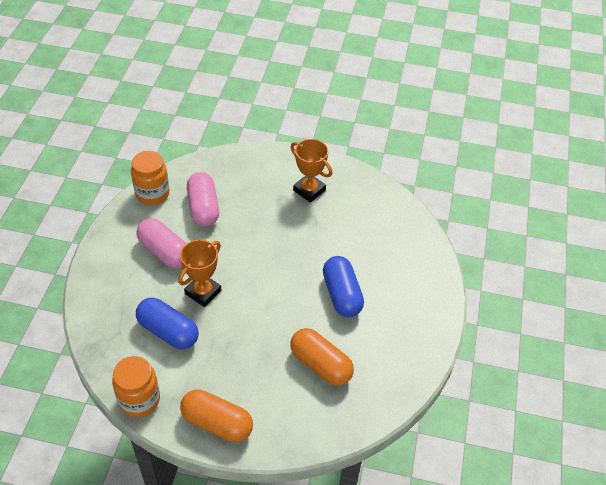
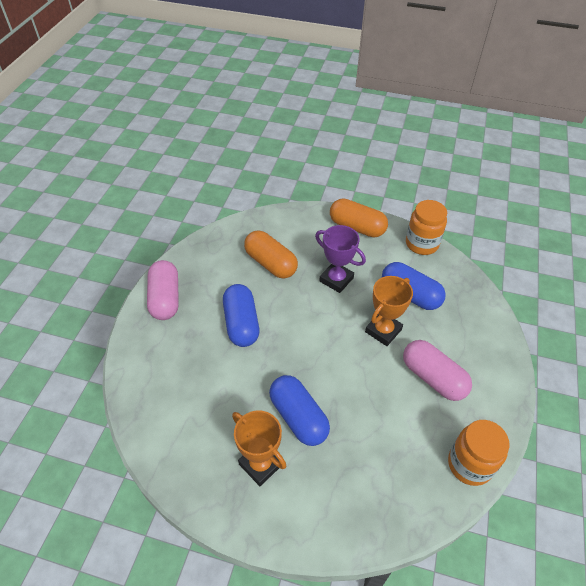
camera: 175 degrees left, 0 degrees up
pink capsule [187,172,219,227] -> pink capsule moved to [147,260,179,320]
none -> blue capsule [269,375,330,446]
none -> purple trophy [315,225,366,293]

